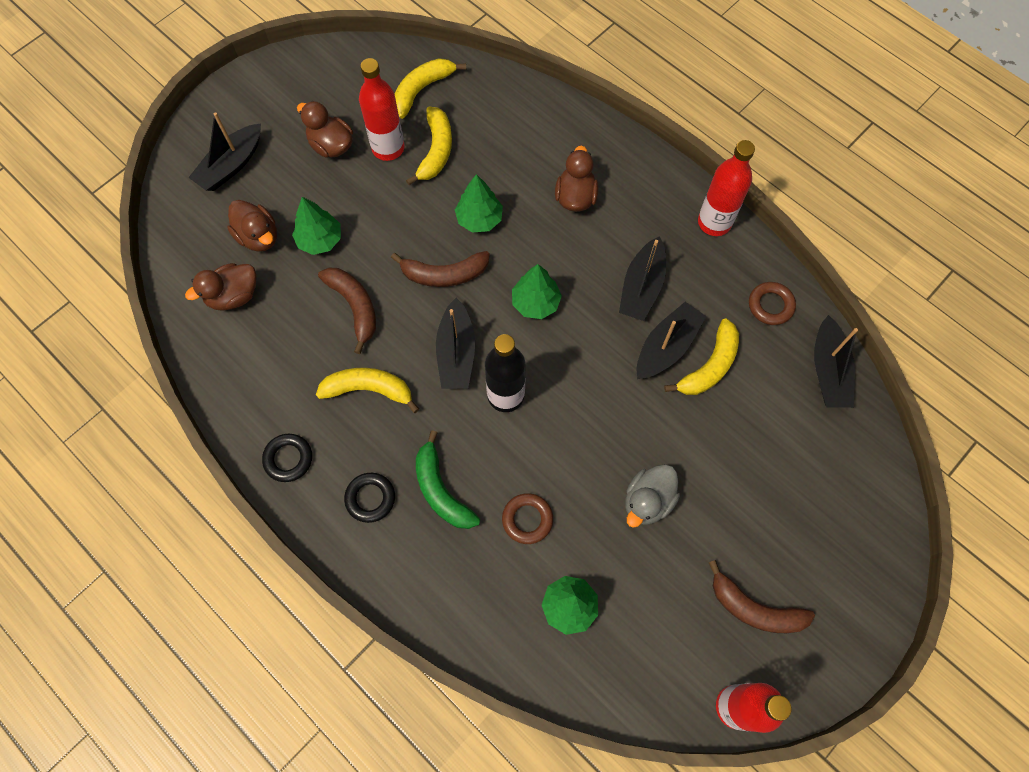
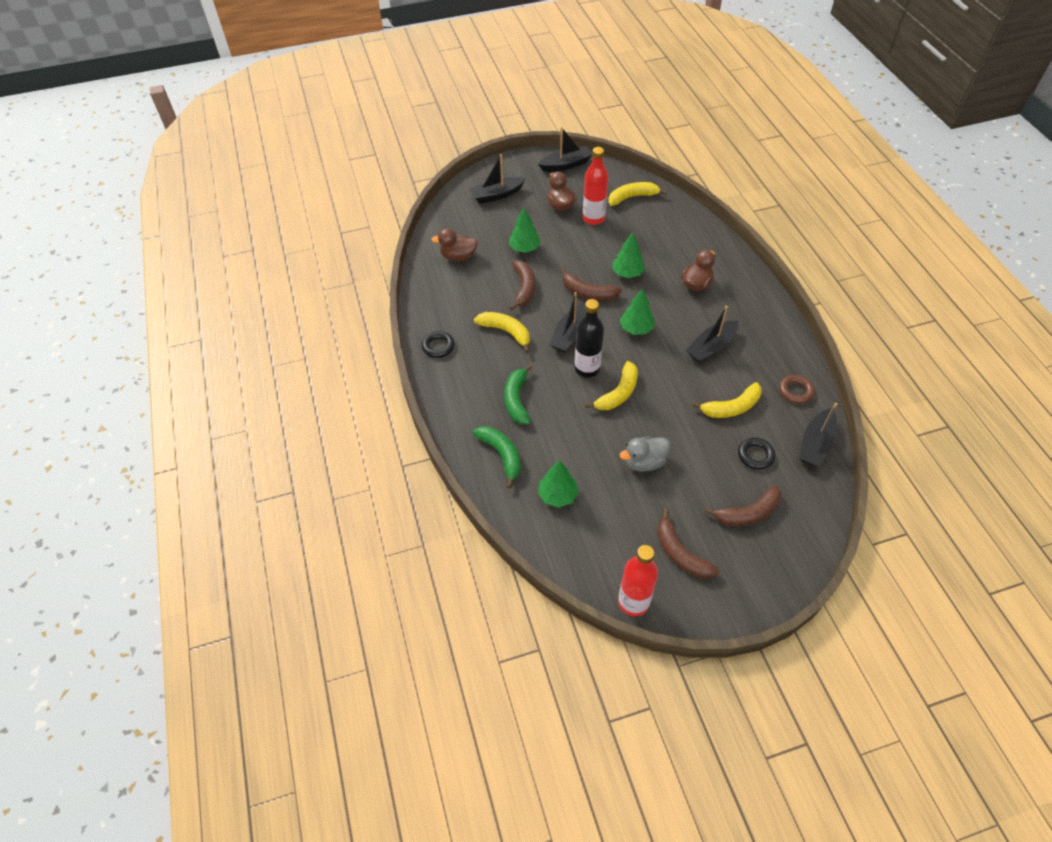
camera: 30 degrees right, 15 degrees down
brown duck [227,200,277,252] -> none
black ring [344,473,395,523] -> black ring moved to [738,437,776,470]
yellow banana [406,107,452,185] -> yellow banana moved to [585,361,638,410]
brown ring [502,493,553,544] -> none
black boat [637,302,706,379] -> black boat moved to [538,127,592,172]
red bottle [698,140,755,236] -> none
none -> green banana [473,426,521,489]
none -> brown banana [704,485,781,526]

